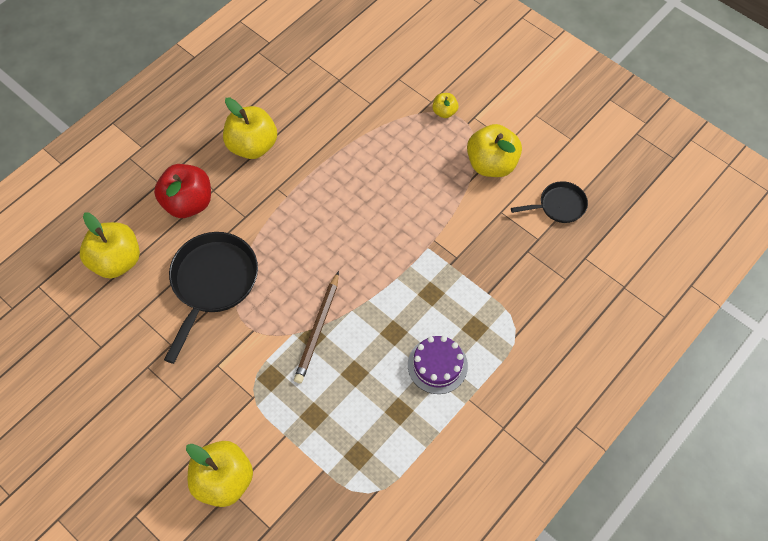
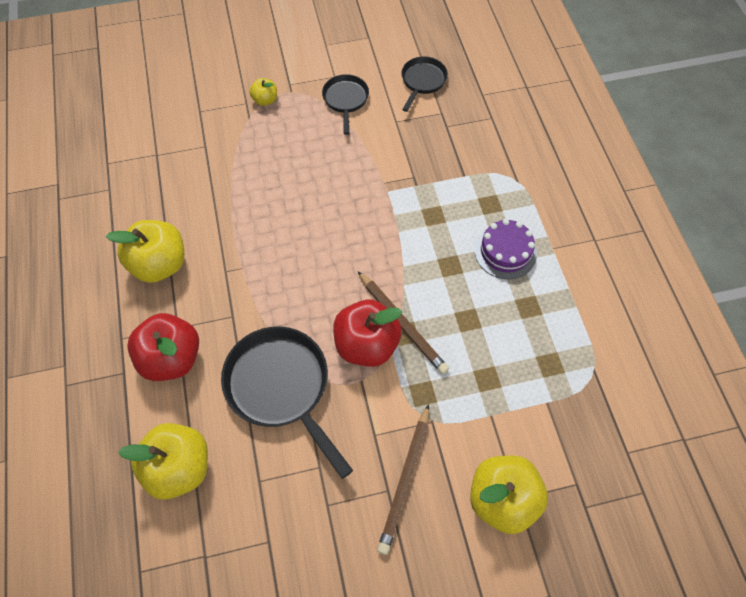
camera: 55 degrees left, 0 degrees up
yellow apple [467,124,522,177] -> black pan [322,74,369,135]
none -> red apple [333,300,403,367]
none -> brown pencil [377,404,429,555]

